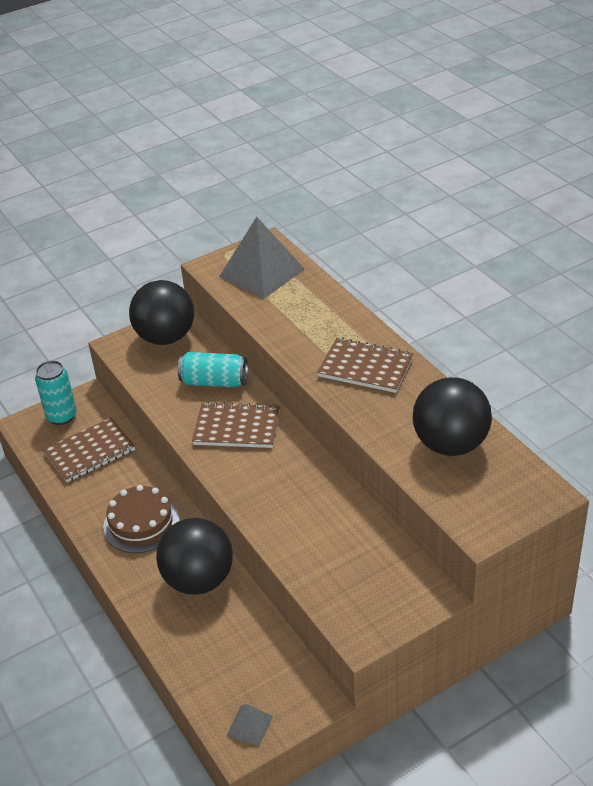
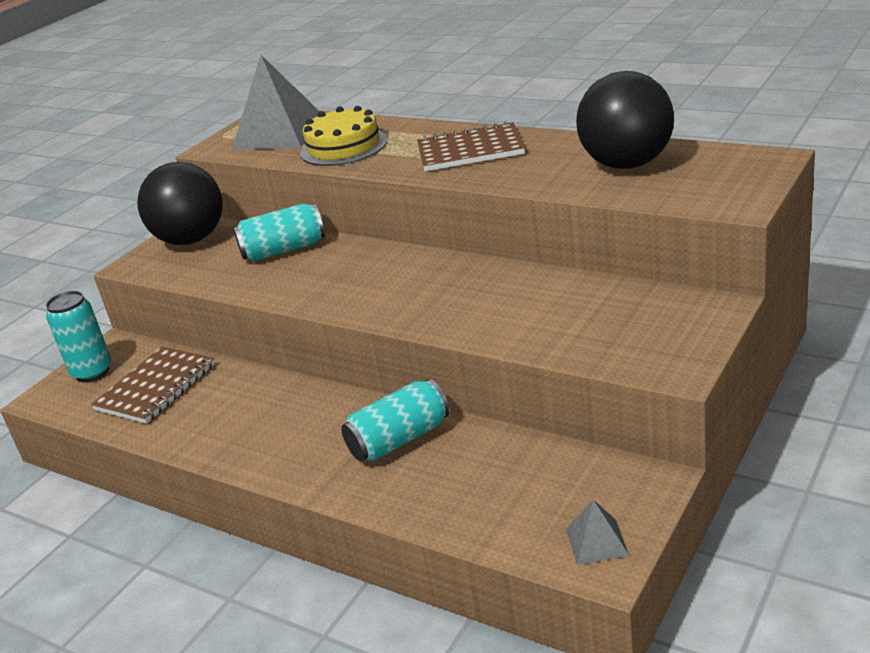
camera: 25 degrees left, 10 degrees down
brown cake [103,485,180,553] -> none
black ball [156,518,233,595] -> turquoise can [341,379,449,462]
brown notebook [192,402,280,448] -> none
none -> yellow cake [300,106,387,166]

